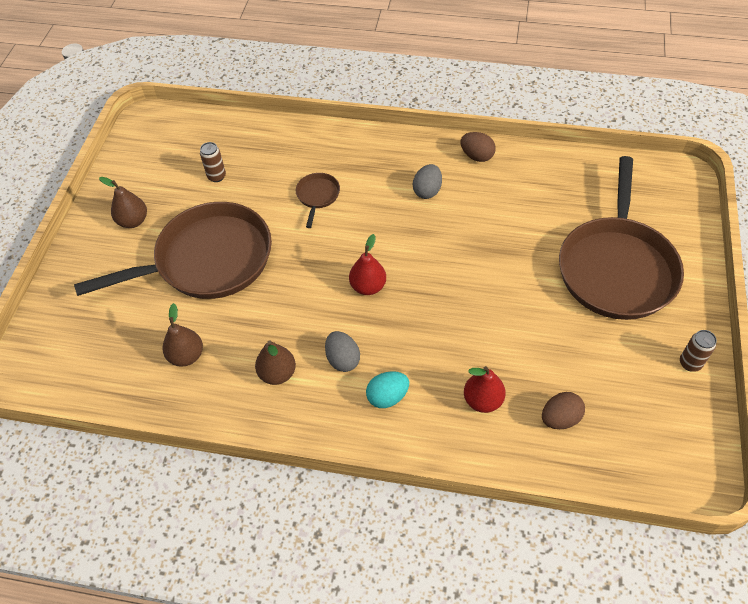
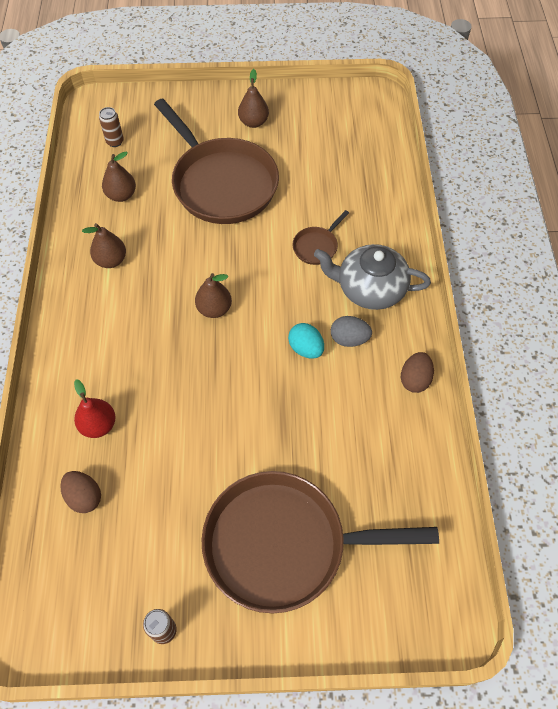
camera: 75 degrees right, 5 degrees up
brown can [200,142,226,182] -> brown can moved to [99,107,124,147]
brown pan [296,173,340,228] -> brown pan turned 135 degrees clockwise [292,210,349,265]
grey egg [325,331,360,372] -> none
red pear [349,234,386,295] -> brown pear [195,273,232,318]
turquoise egg [366,371,409,408] -> turquoise egg moved to [288,323,324,359]
none -> grey teapot [314,244,431,310]

